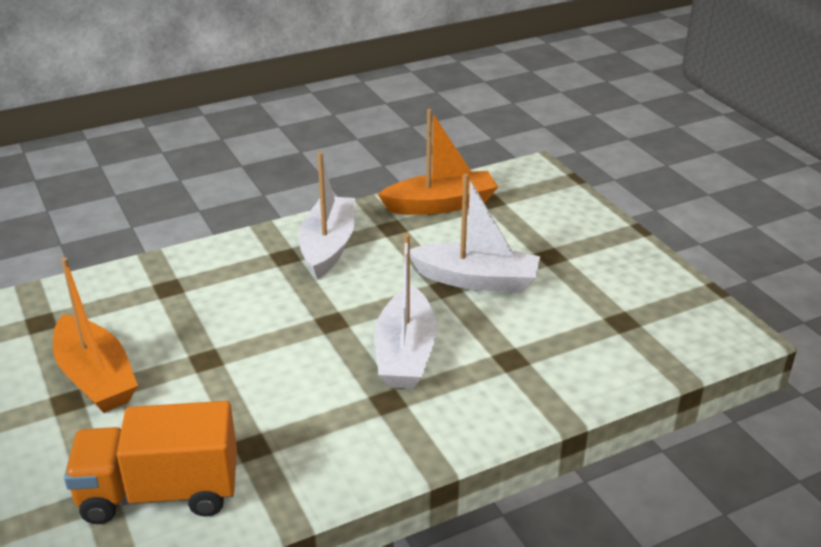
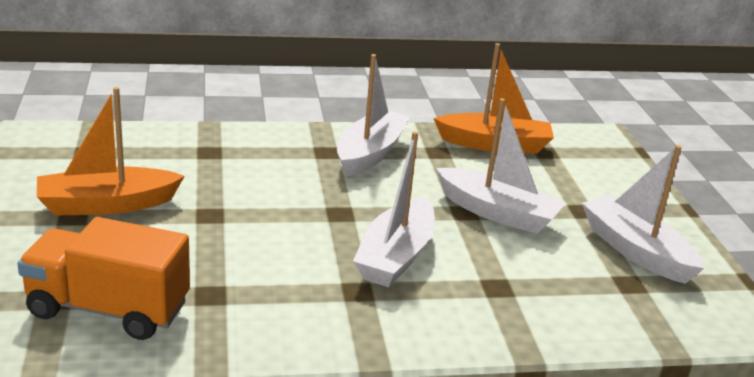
camera: 15 degrees right, 5 degrees down
orange boat [53,258,138,413] -> orange boat turned 90 degrees clockwise [37,87,185,216]
none -> white boat [582,145,704,284]

